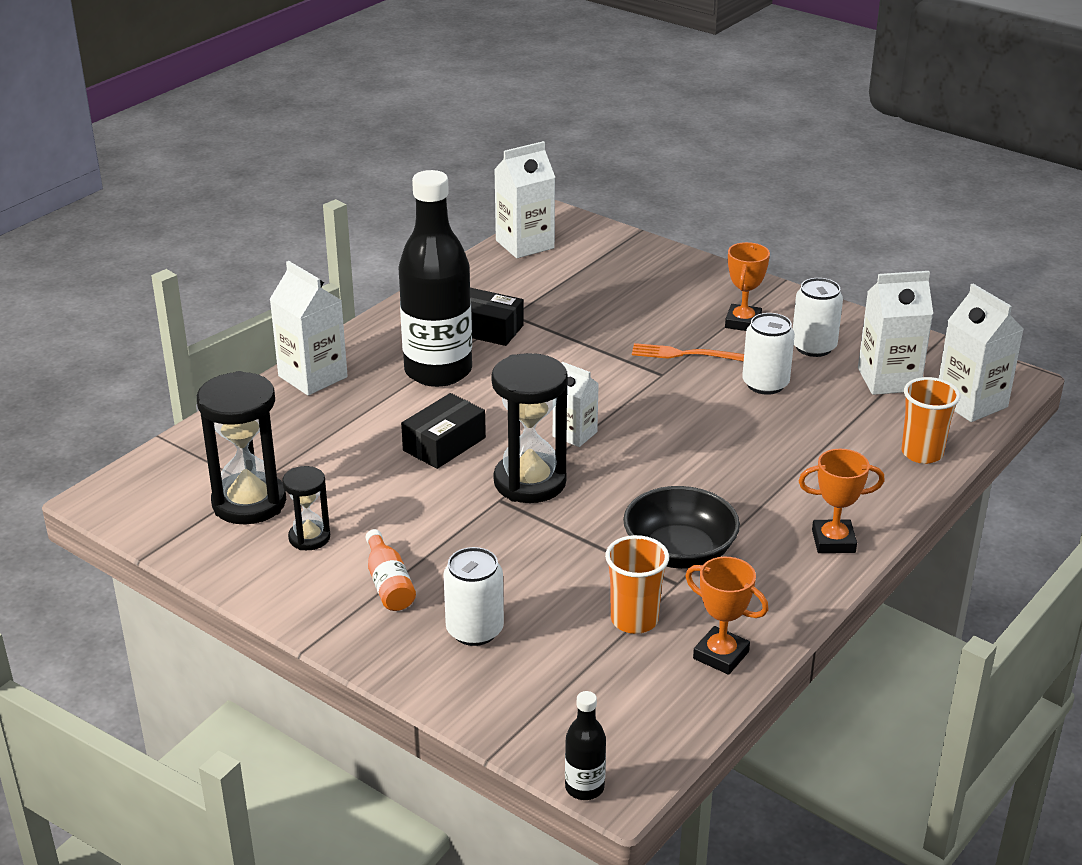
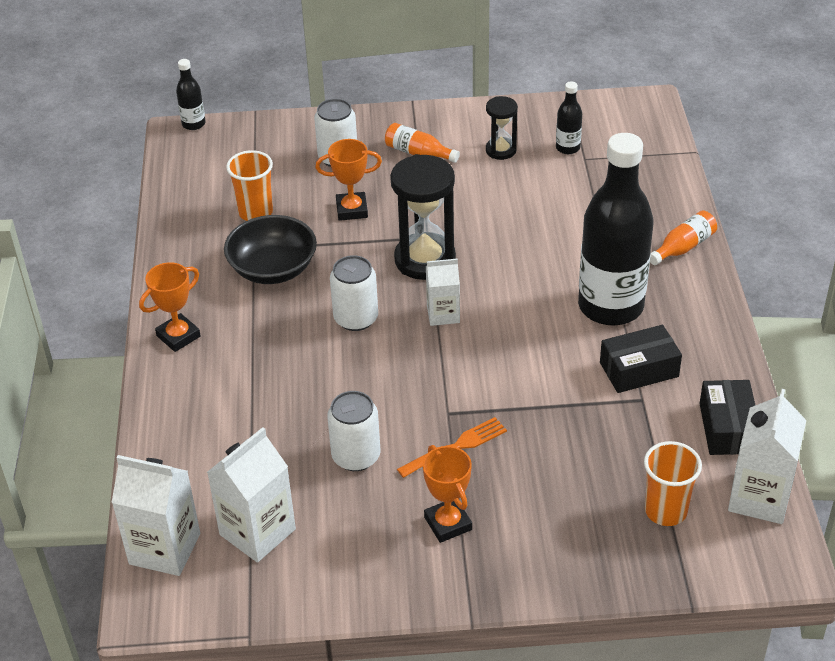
camera: 140 degrees right, 10 degrees up
black hourglass [197,371,286,524] -> black bottle [556,82,582,154]
white carton [270,261,348,396] -> orange bottle [650,210,717,265]
black box [401,393,486,469] -> black box moved to [700,380,755,455]
orange trophy [685,557,769,675] -> orange trophy moved to [315,139,382,221]
white can [793,278,843,357] -> white can moved to [330,255,378,331]
orange cup [901,377,960,464] -> orange cup moved to [644,441,702,526]

